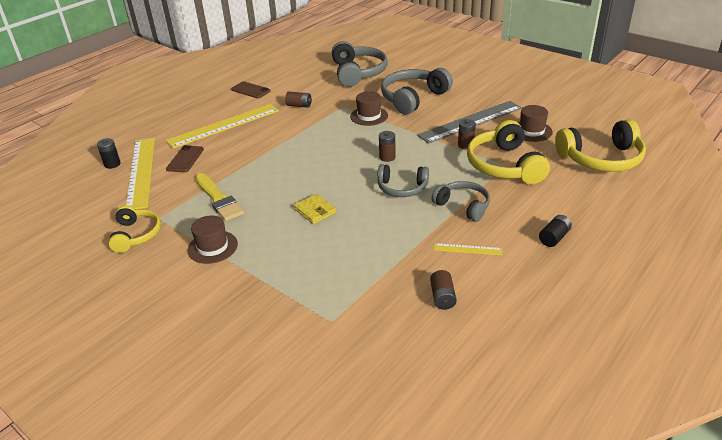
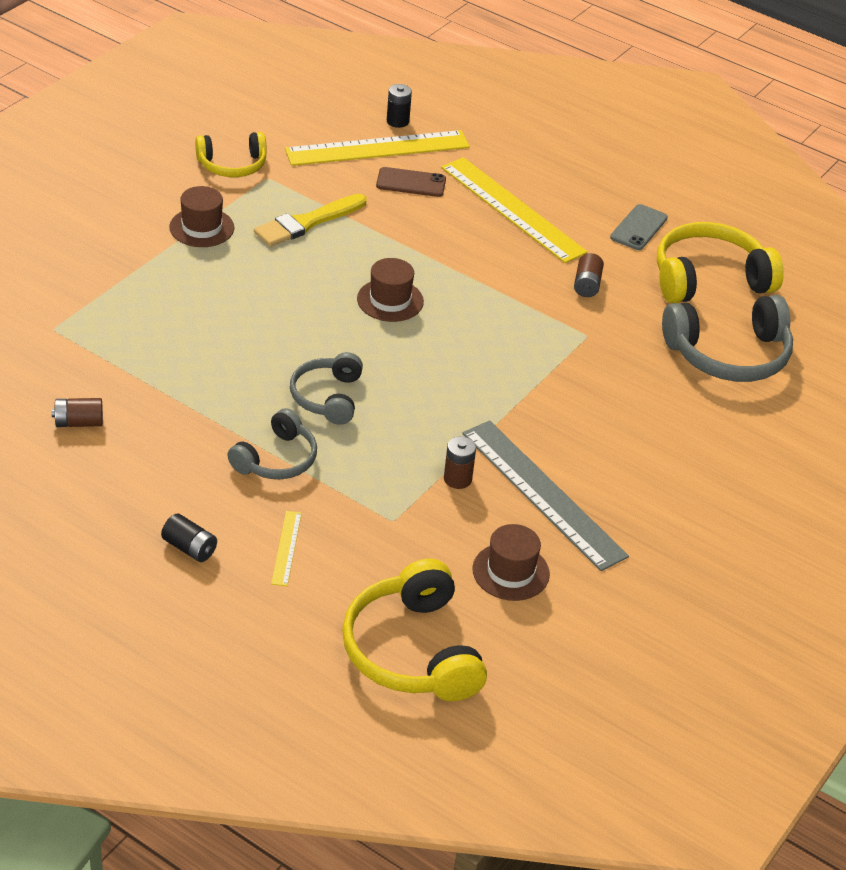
camera: 80 degrees right, 5 degrees up
brown phone [231,81,270,98] -> grey phone [610,204,668,250]
yellow wallet [294,194,336,224] -> none
brown hat [350,91,388,126] -> brown hat moved to [357,258,424,322]
brown battery [379,131,396,162] -> none
grey headphones [381,68,453,114] -> none
yellow ruler [434,243,502,256] -> yellow ruler moved to [271,511,302,586]
yellow headphones [467,120,550,184] -> yellow headphones moved to [657,222,784,303]

